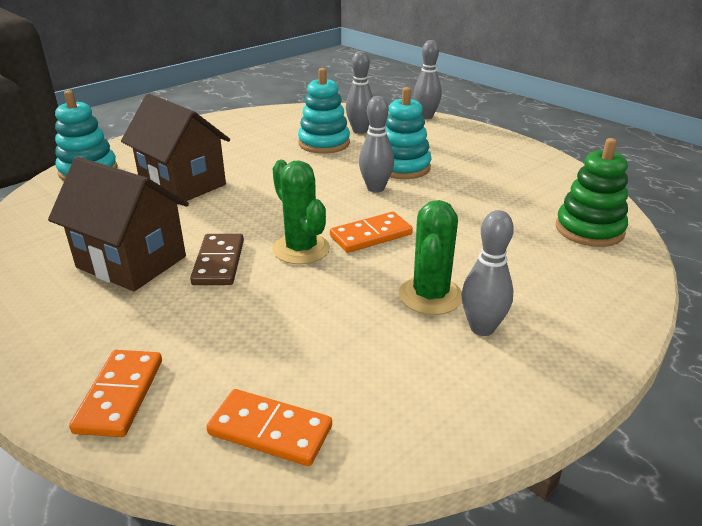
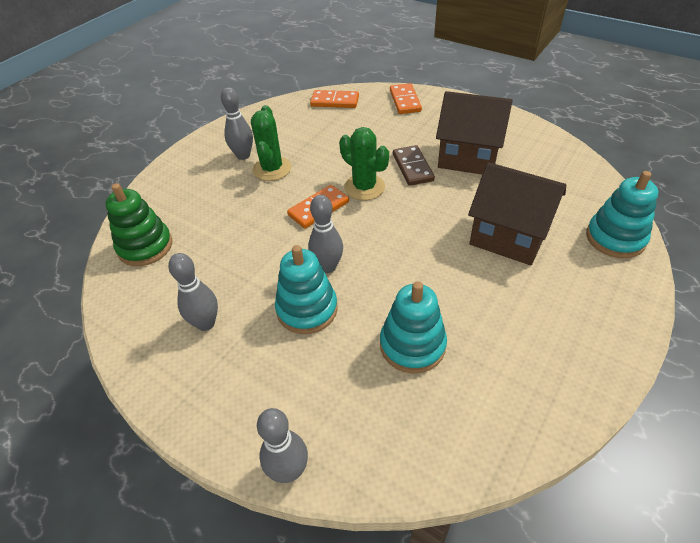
camera: 170 degrees right, 15 degrees up
grey bowling pin [346,51,373,134] -> grey bowling pin moved to [168,253,218,331]

